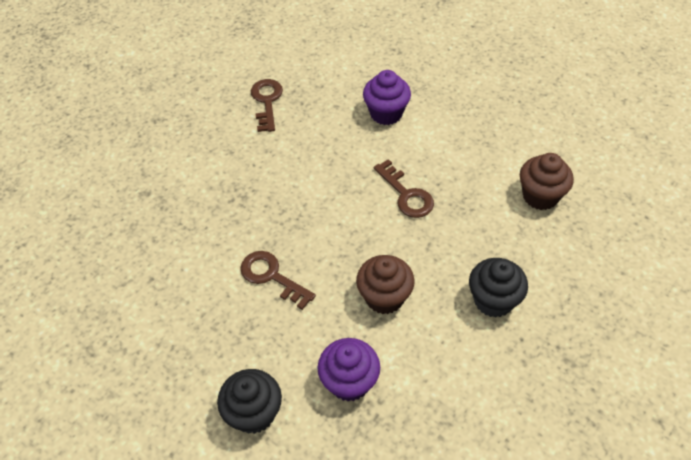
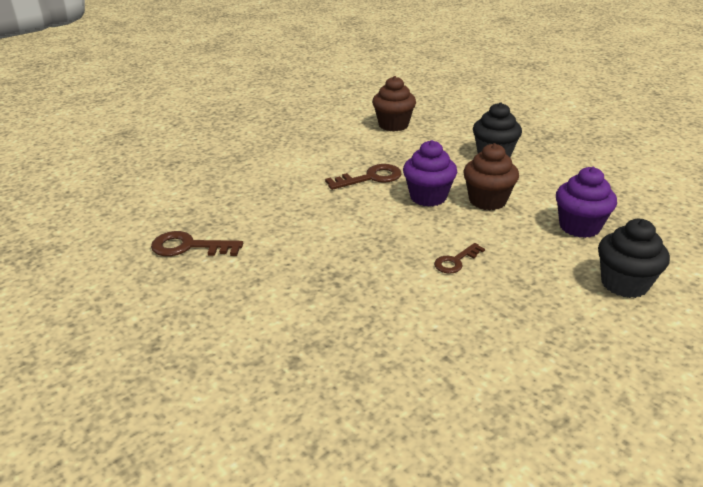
camera: 80 degrees left, 20 degrees down
brown key [240,251,316,310] -> brown key [434,243,485,274], size x0.64
purple cupcake [363,70,411,125] -> purple cupcake moved to [403,140,457,207]

